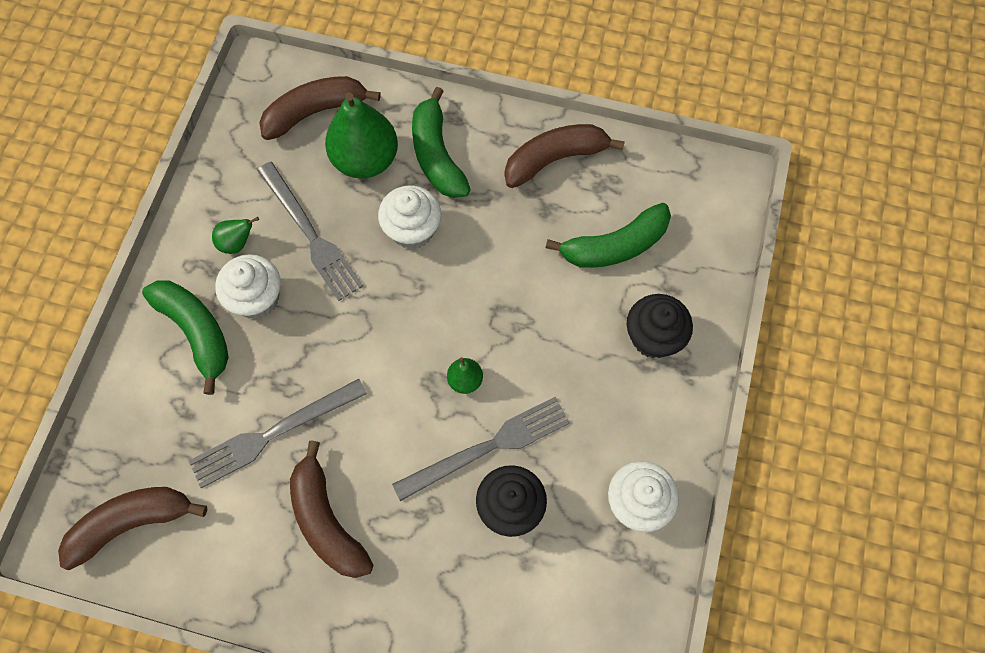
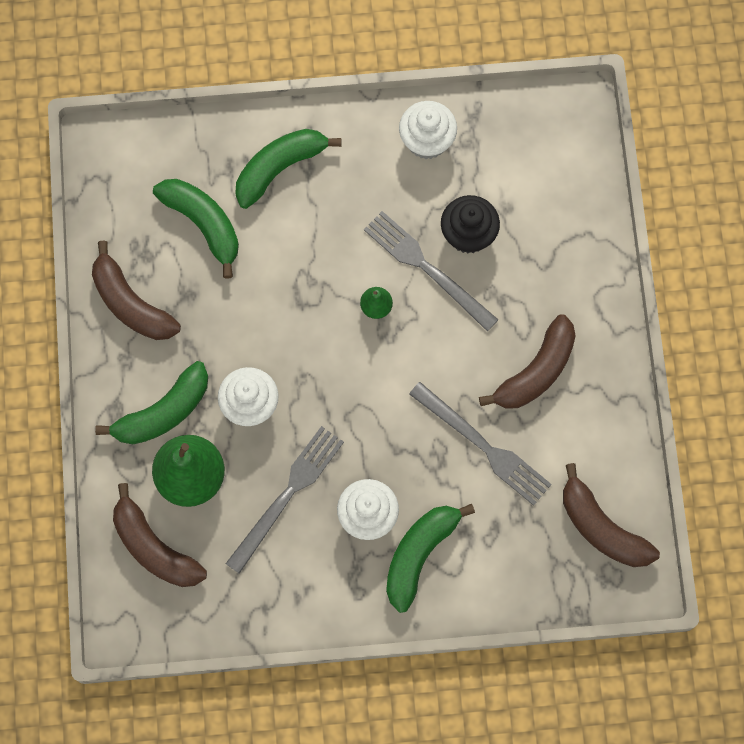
camera: 110 degrees left, 5 degrees up
green pear [212,217,259,254] -> none
black cupcake [627,294,693,358] -> green banana [235,129,341,209]

